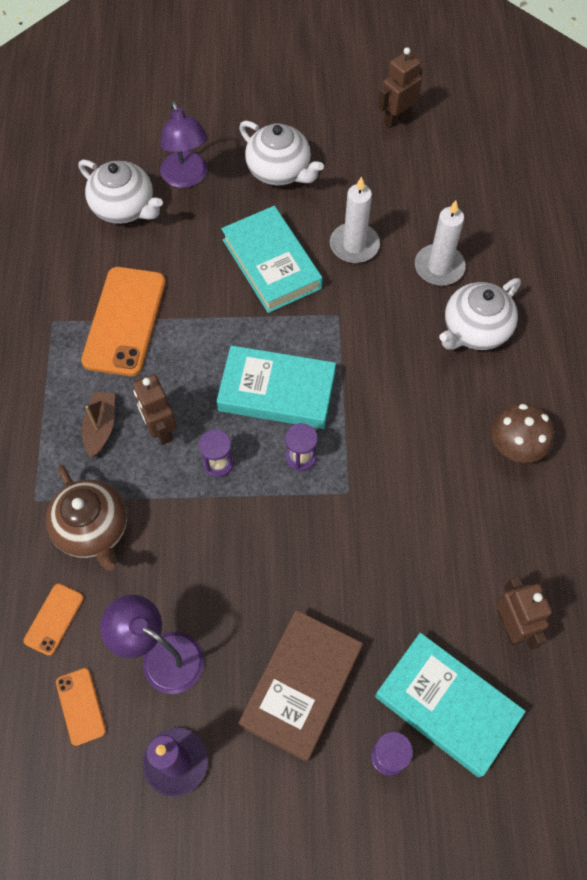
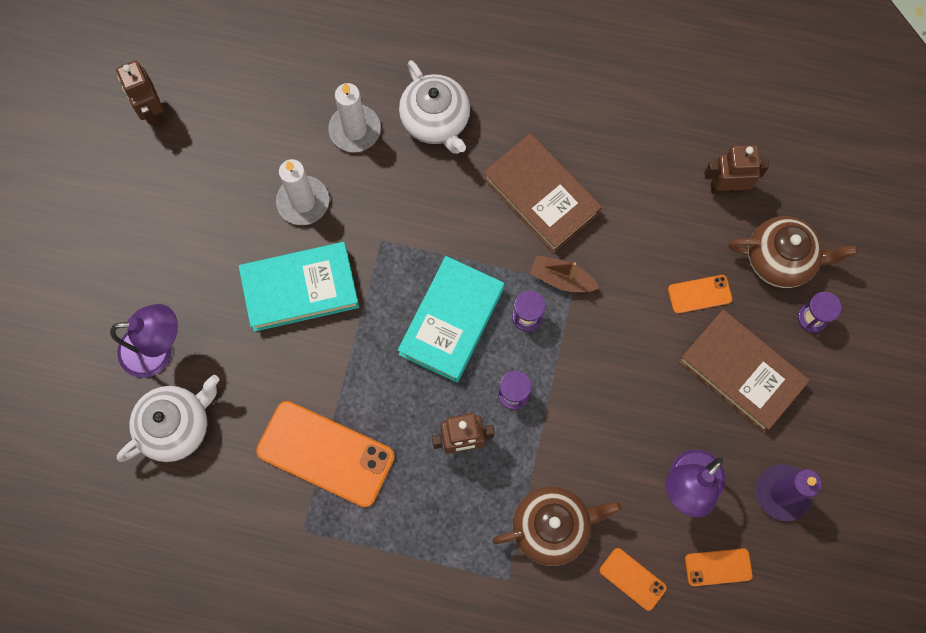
camera: 75 degrees left, 10 degrees up
brown boat [82,391,115,457] -> brown boat moved to [530,255,599,292]
white teapot [239,121,324,185] -> none
turquoise book [375,633,526,778] -> brown teapot [728,216,858,288]
brown mushroom [491,403,554,463] -> none
none -> brown book [483,133,602,253]
none -> orange phone [668,275,732,313]

